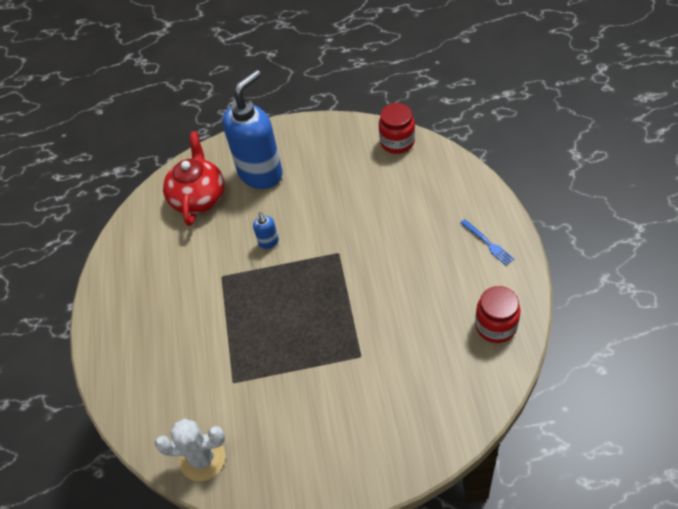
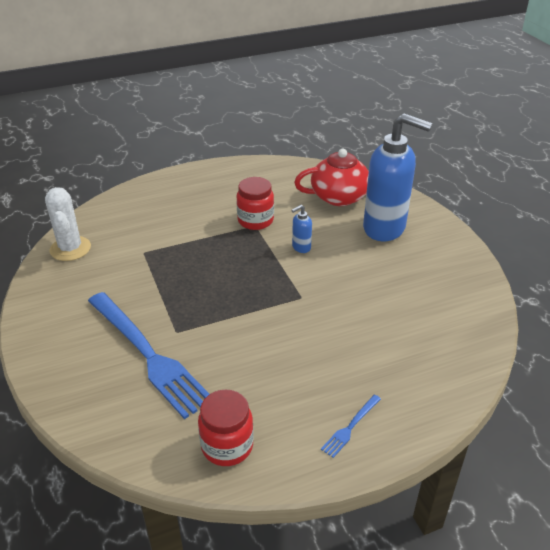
camera: 70 degrees right, 15 degrees down
red jar [379,103,415,154] -> red jar moved to [237,177,274,230]
none -> blue fork [88,292,210,419]

